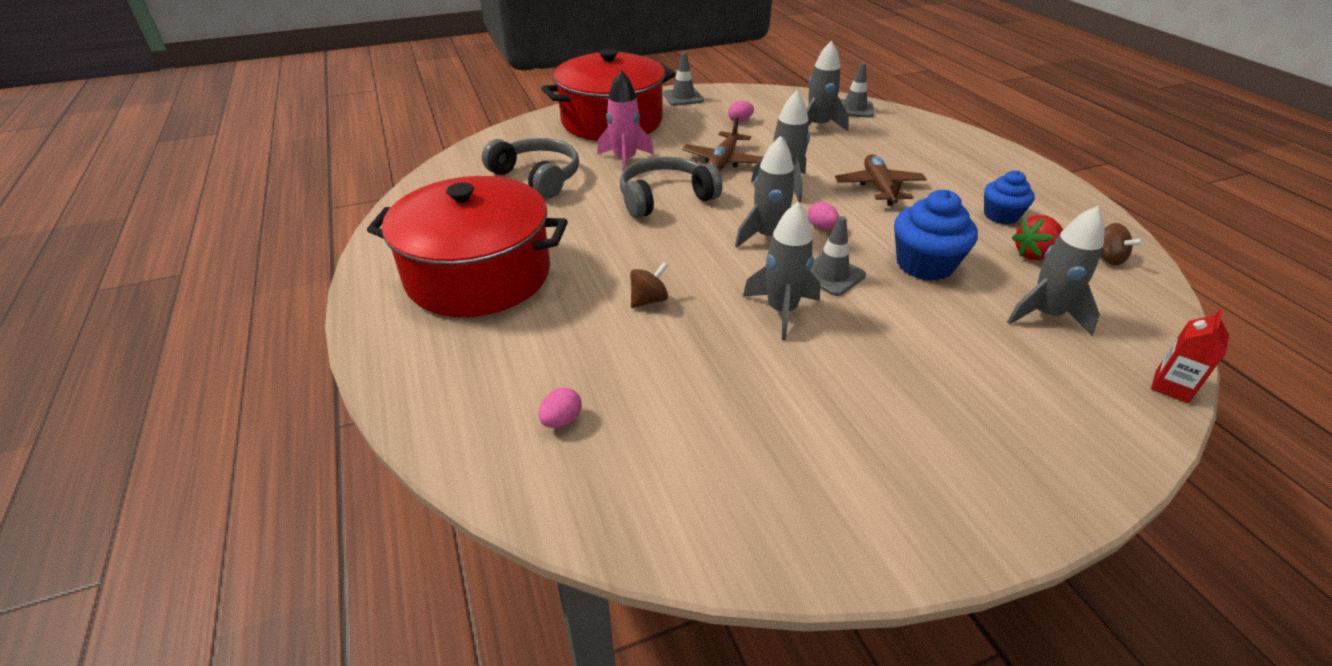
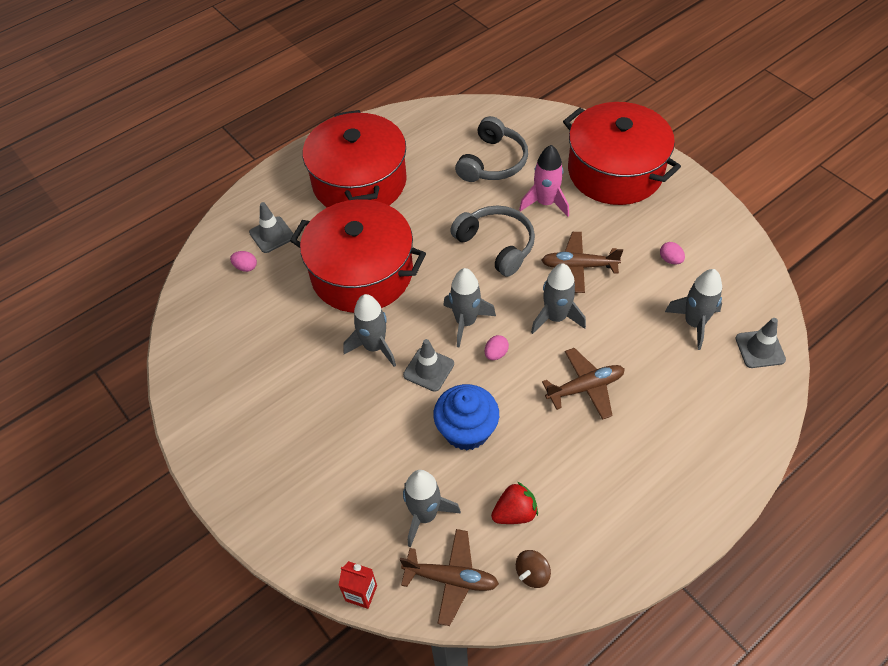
camera: 75 degrees right, 15 degrees up
brown spinning top [630,262,668,308] -> red pot [290,199,426,313]
grey traffic cone [663,52,704,106] -> grey traffic cone moved to [249,202,293,253]
blue cupcake [984,170,1035,224] -> none
red strawberry [1012,215,1063,260] -> red strawberry turned 105 degrees clockwise [491,482,538,524]
none -> brown plane [400,529,499,626]

